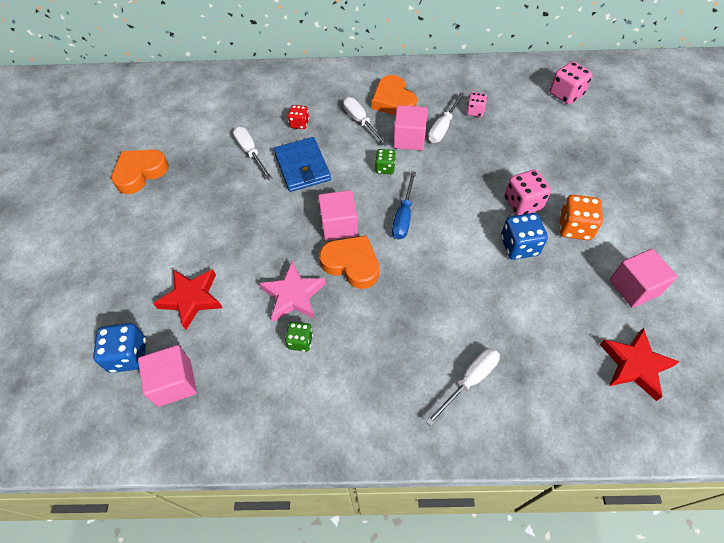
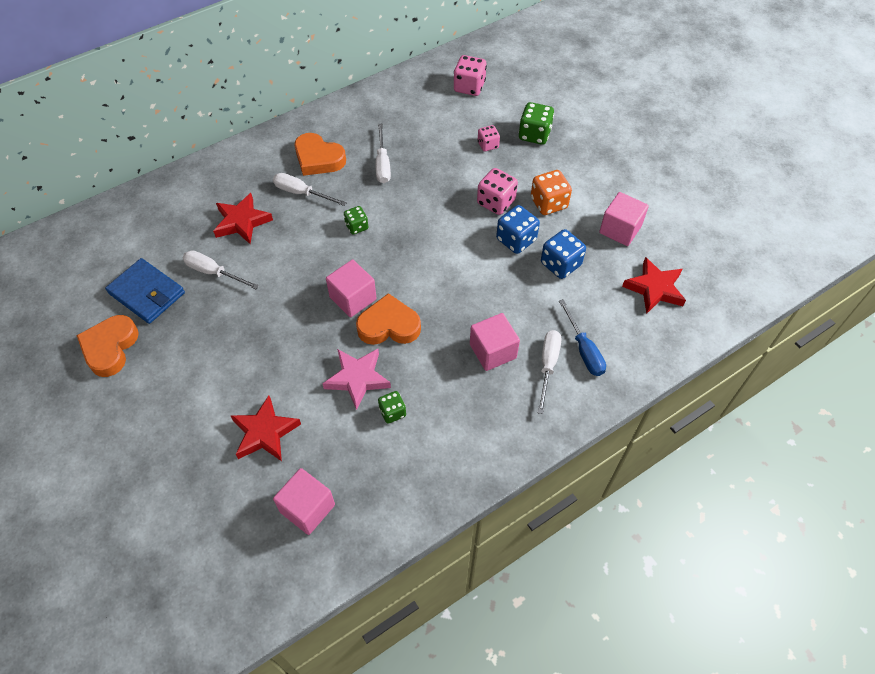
camera: 35 degrees left, 0 degrees up
blue dice [93,323,146,373] -> blue dice moved to [541,229,586,279]
blue wallet [274,137,331,192] -> blue wallet moved to [105,258,185,324]
red dice [288,105,309,129] -> red star [213,193,273,244]
blue screwdriver [392,171,416,239] -> blue screwdriver moved to [559,299,606,376]
pink cube [393,105,428,151] -> pink cube moved to [470,313,520,371]
pink dice [466,92,487,117] -> pink dice moved to [478,125,500,152]
none -> green dice [519,102,554,145]

